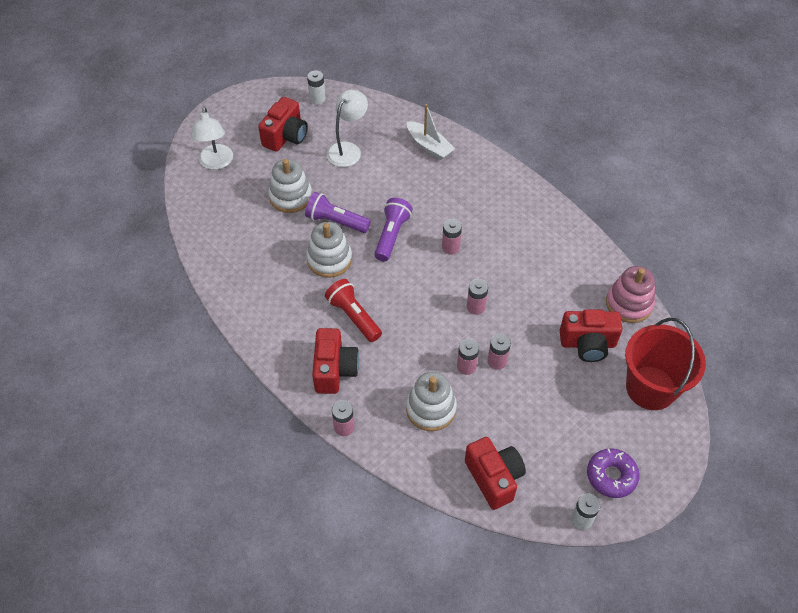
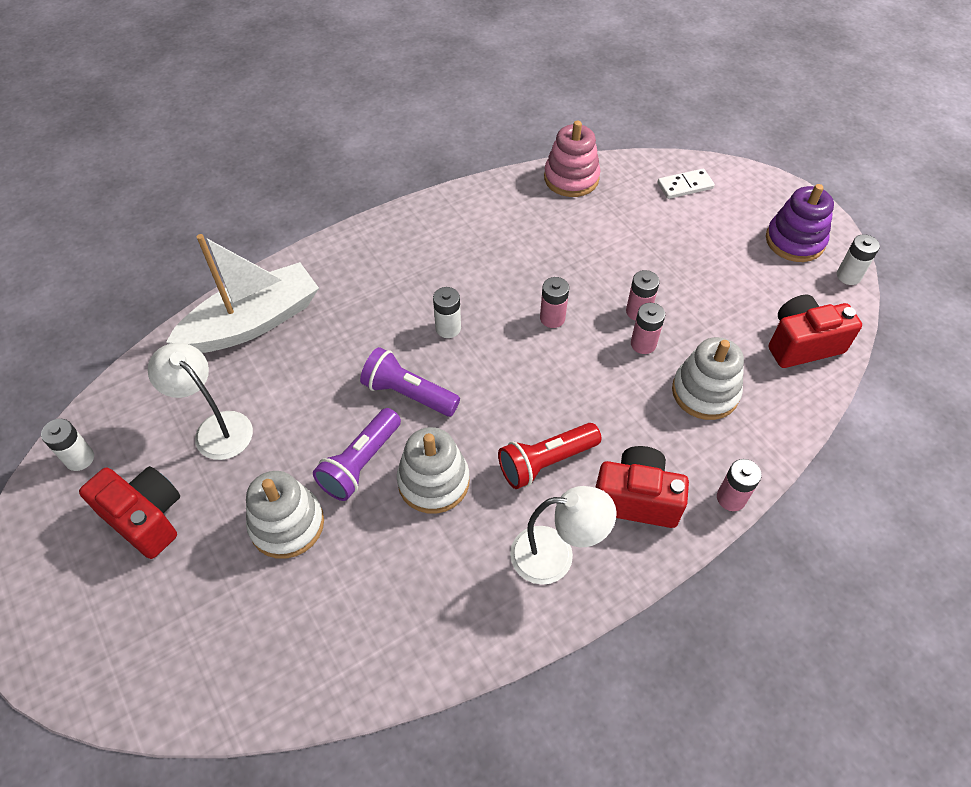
camera: 80 degrees left, 0 degrees up
white lamp [191,107,233,170] -> white lamp moved to [510,486,617,585]
white boat [407,104,455,160] -> white boat [166,234,319,353], size x1.65
pink battery [442,219,462,254] -> white battery [433,287,461,338]
red camera [560,309,622,362] -> none
purple donut [587,449,639,498] -> purple stacking toy [766,184,834,262]
red bucket [625,318,706,410] -> white domino [657,169,715,199]

